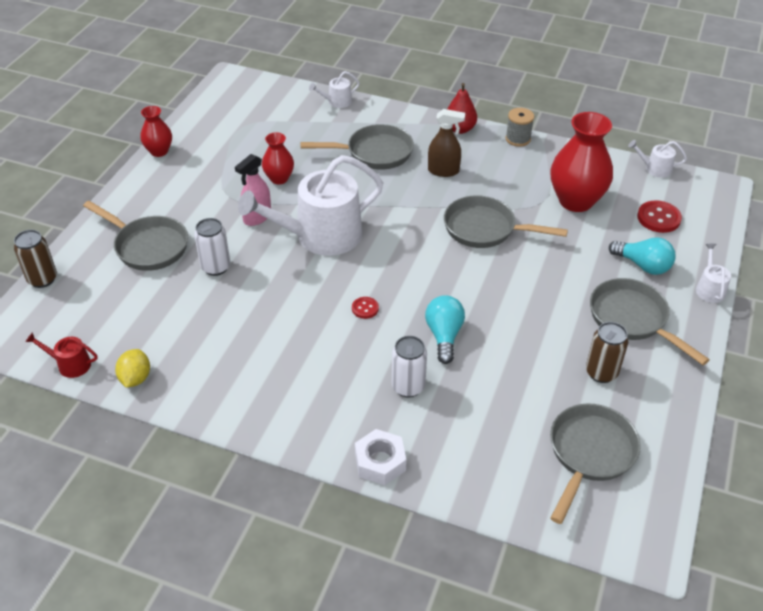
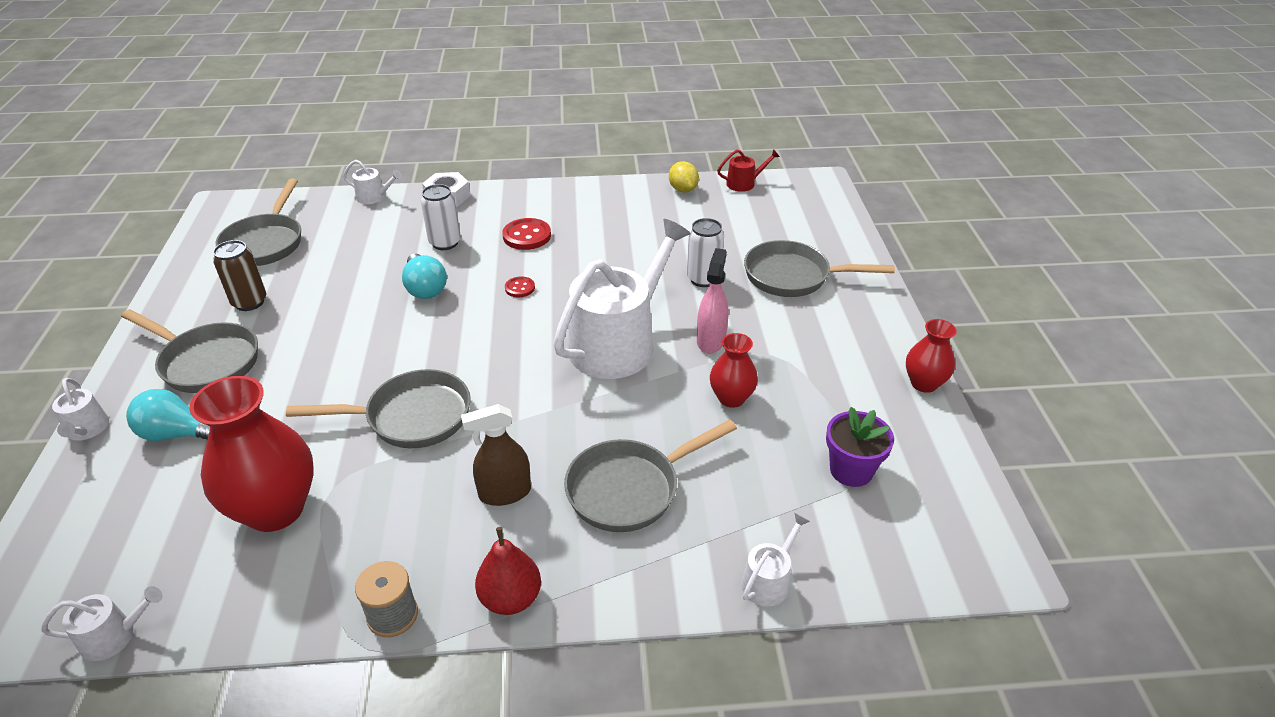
camera: 155 degrees right, 5 degrees down
brown can [14,230,57,288] -> none
red button [637,200,682,233] -> red button moved to [502,218,551,250]
none -> white watering can [343,160,402,204]
none -> purple flower pot [826,407,894,487]

